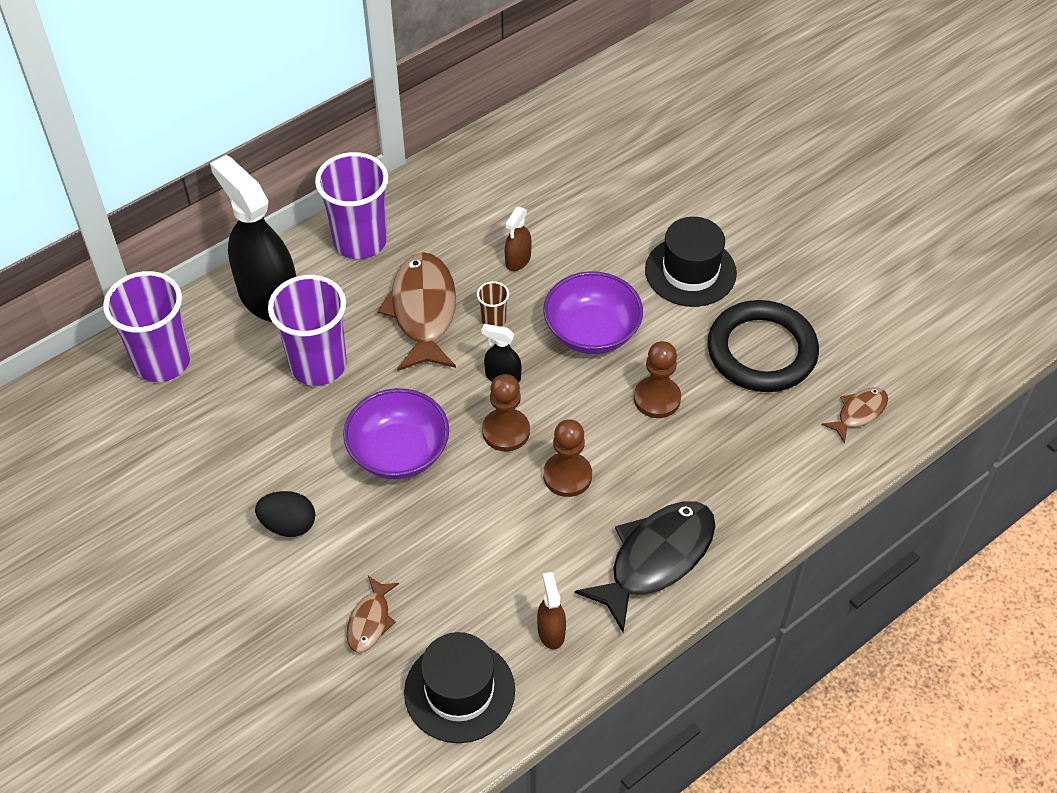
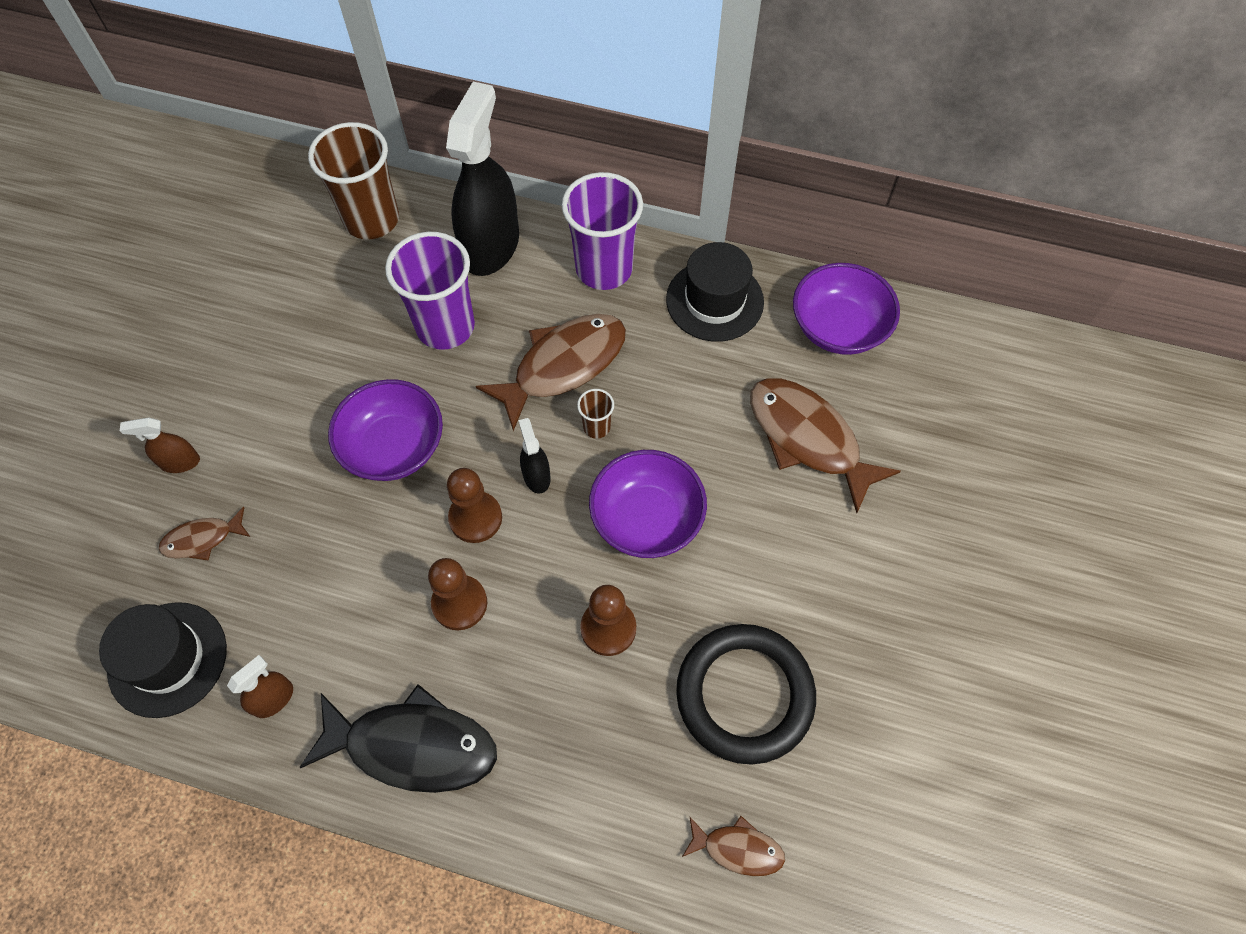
camera: 55 degrees right, 10 degrees up
purple cup [103,271,190,382] -> brown cup [308,122,399,240]
black egg [255,491,315,537] -> none
brown spray bottle [505,207,532,271] -> brown spray bottle moved to [120,417,200,473]
black hat [645,217,737,307] -> black hat moved to [666,242,764,342]
none -> brown fish [750,378,901,513]
none -> purple bowl [793,263,900,355]

